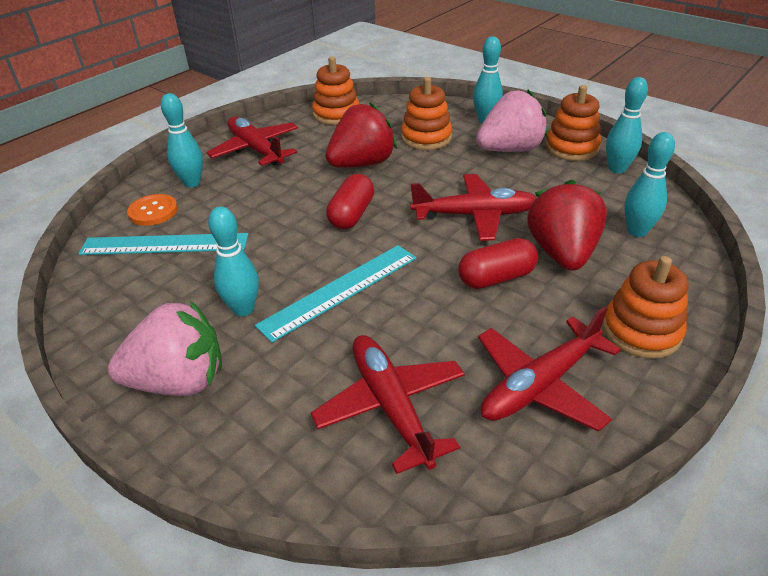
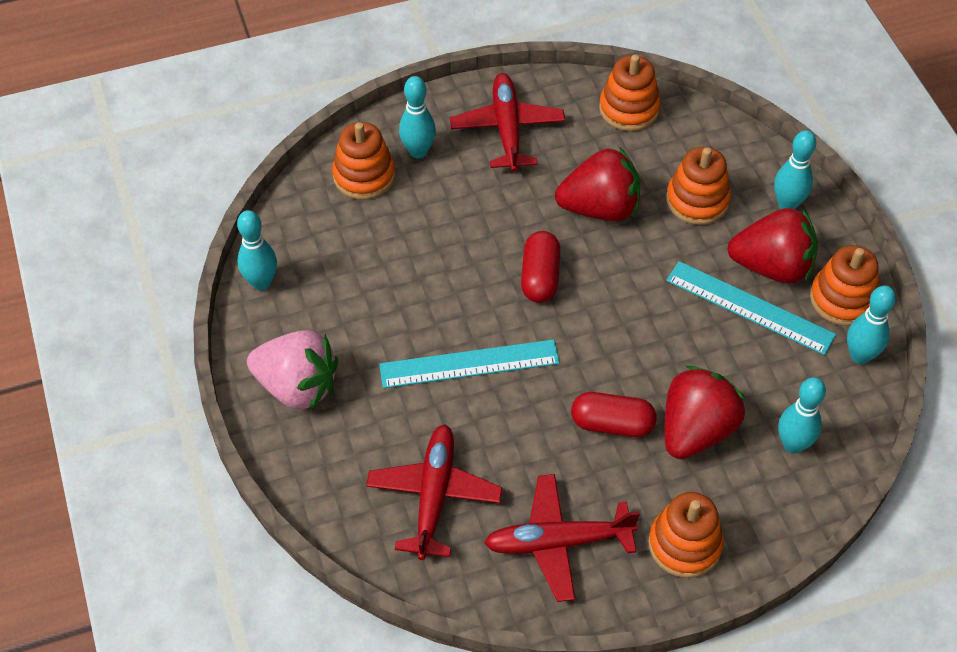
camera: 30 degrees right, 15 degrees up
turquoise ruler [78,233,248,255] -> turquoise ruler moved to [666,261,836,355]
orange button [127,194,178,226] -> orange stacking toy [332,122,395,200]
turquoise bowling pin [208,206,259,316] -> turquoise bowling pin moved to [237,210,277,291]
red capsule [326,174,374,229] -> red capsule turned 45 degrees counterclockwise [521,231,561,303]
red plane [410,174,536,241] -> none
pink strawberry [476,90,548,152] -> red strawberry [727,208,818,284]

